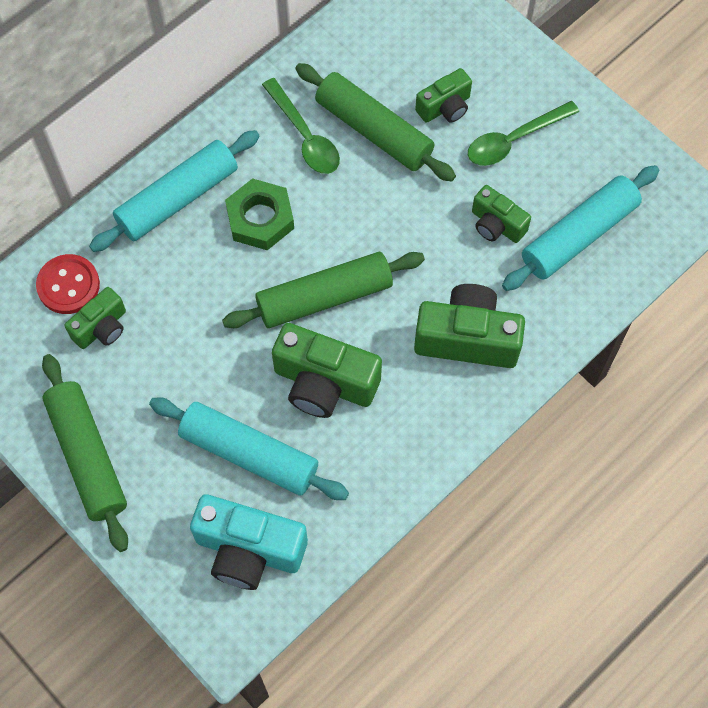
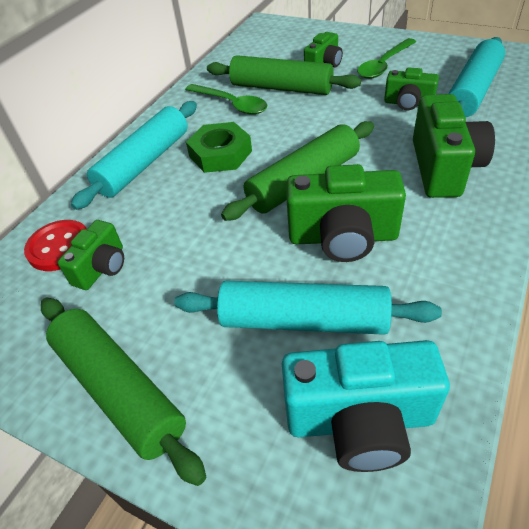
camera: 15 degrees left, 20 degrees down
green camera [414,284,525,368] -> green camera turned 105 degrees clockwise [413,94,495,198]

